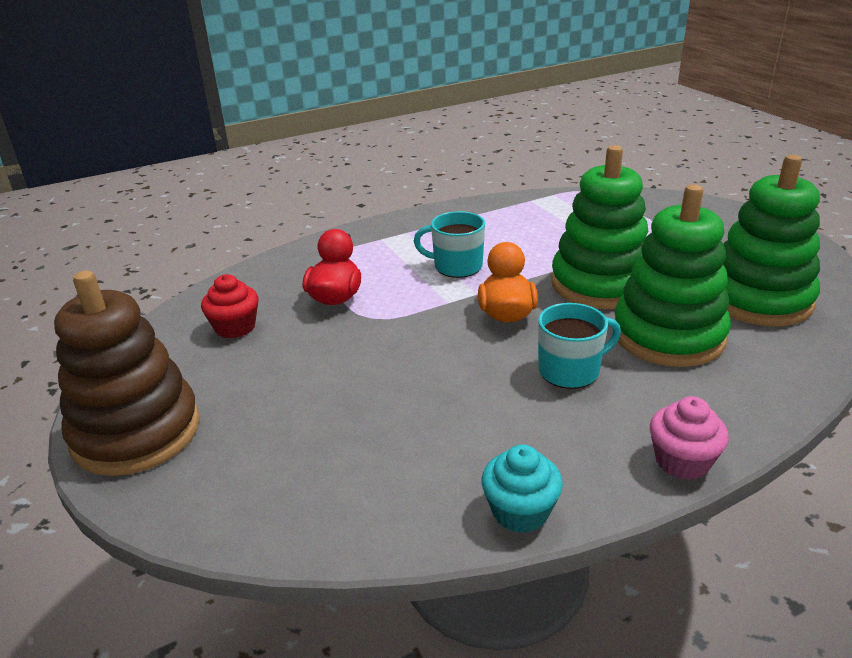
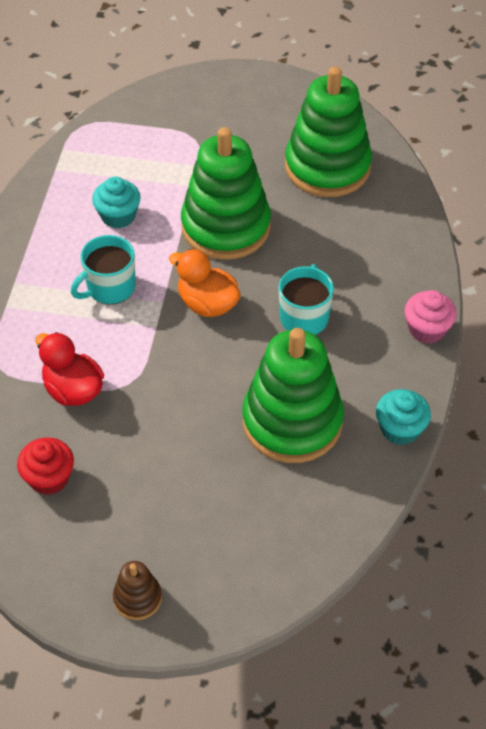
camera: 55 degrees left, 20 degrees up
brown stacking toy [54,271,200,476] -> brown stacking toy [113,561,162,620], size x0.44
green stacking toy [615,184,731,367] -> green stacking toy moved to [242,328,344,463]
none -> turquoise cupcake [92,177,141,228]

